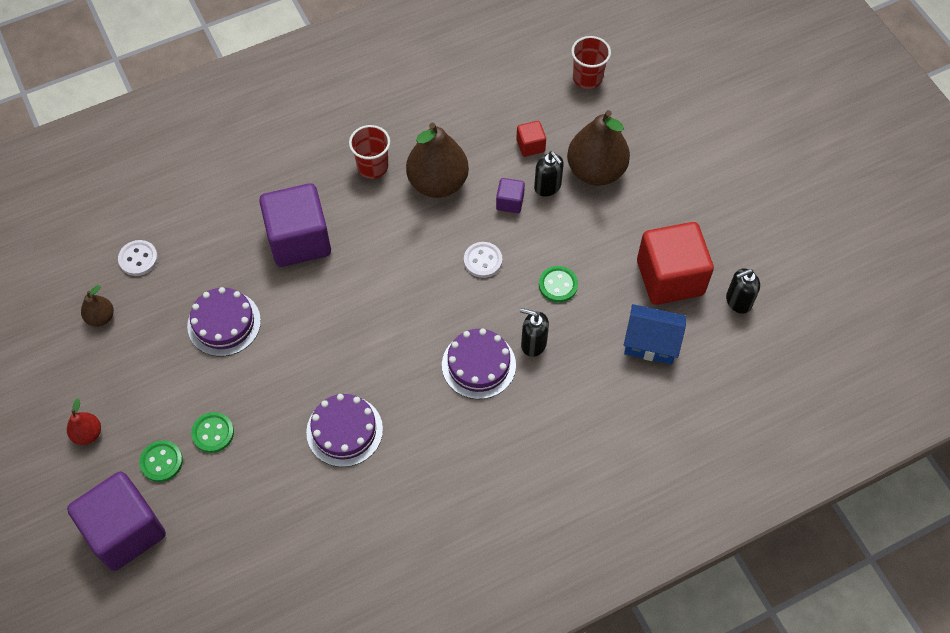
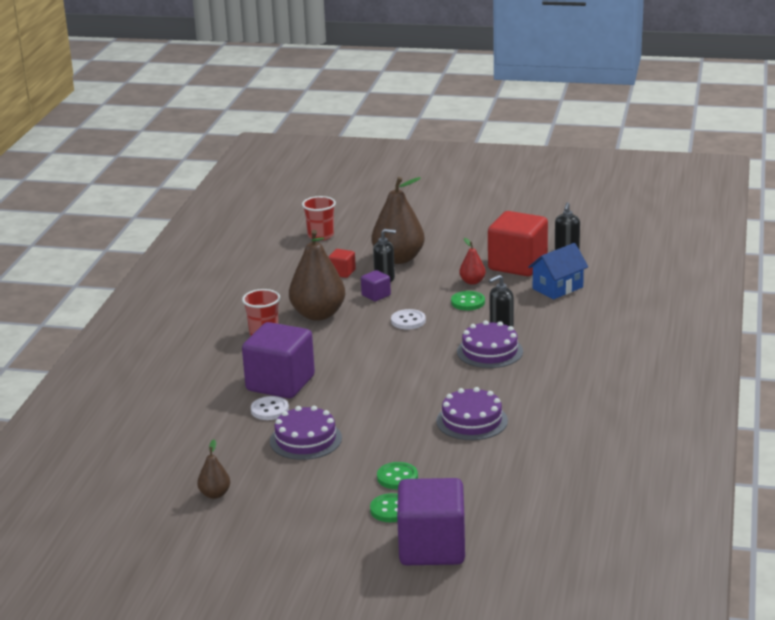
camera: 50 degrees left, 35 degrees down
red pear [67,398,101,445] -> red pear moved to [459,238,486,285]
white button [118,240,158,276] -> white button moved to [251,396,289,420]

